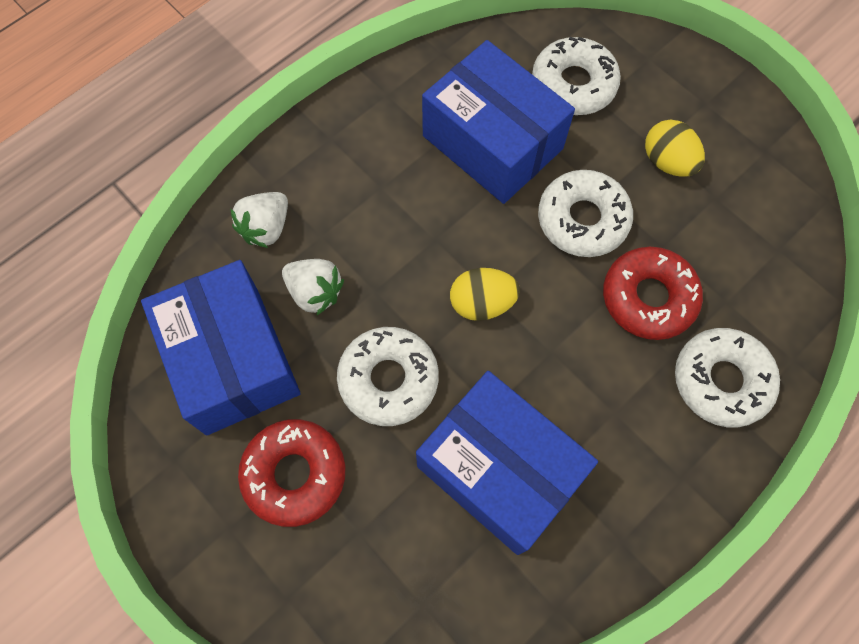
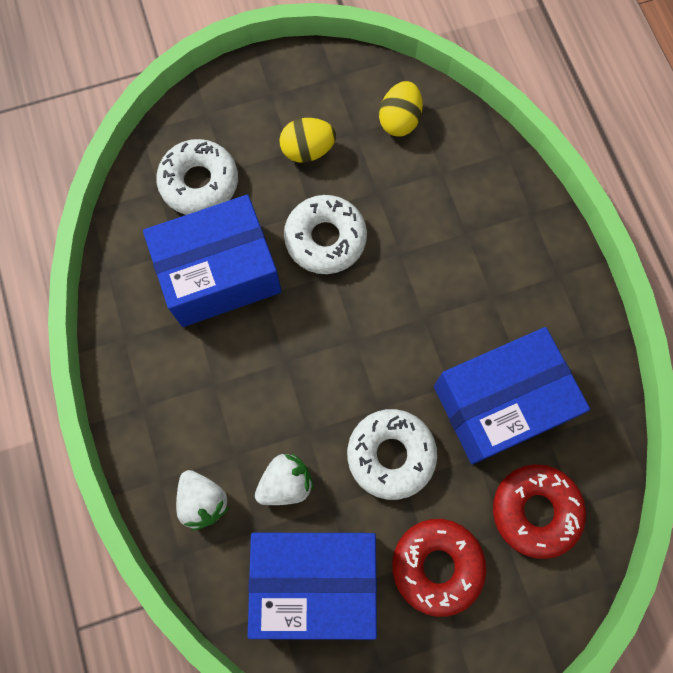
camera: 65 degrees left, 5 degrees up
yellow egg [450,268,520,321] -> yellow egg moved to [379,81,423,137]
red donut [603,247,703,340] -> red donut moved to [493,464,586,559]
white donut [675,328,780,427] -> none

